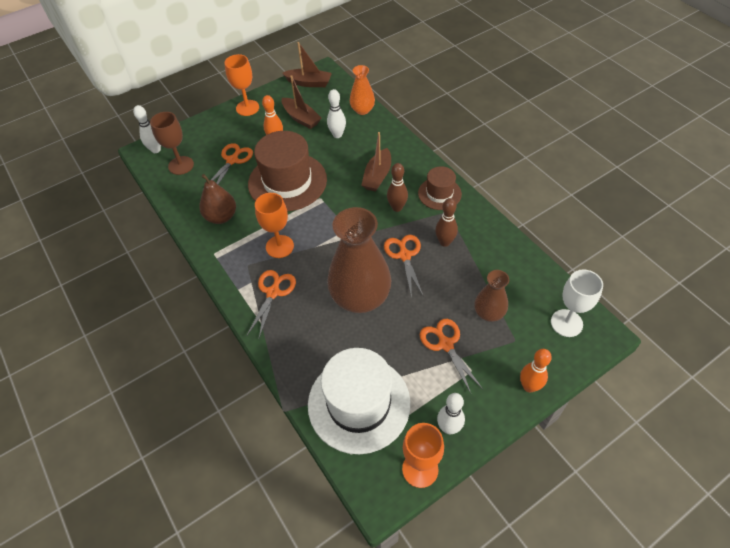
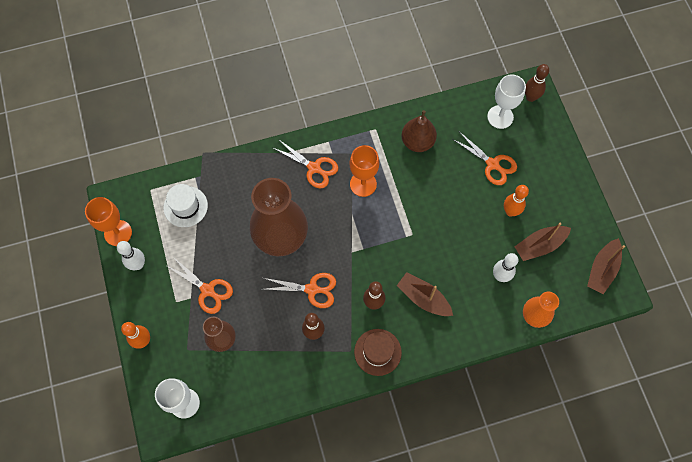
camera: 105 degrees right, 15 degrees up
white bowling pin [133,105,161,153] -> brown bowling pin [525,64,549,102]
brown goblet [150,112,194,175] -> white goblet [487,75,526,129]
orange goblet [225,54,259,116] -> none
brown hat [248,131,327,211] -> none
white hat [308,348,411,454] -> white hat [163,184,208,227], size x0.53
orange scissors [420,319,483,393] -> orange scissors turned 45 degrees clockwise [165,257,233,314]

